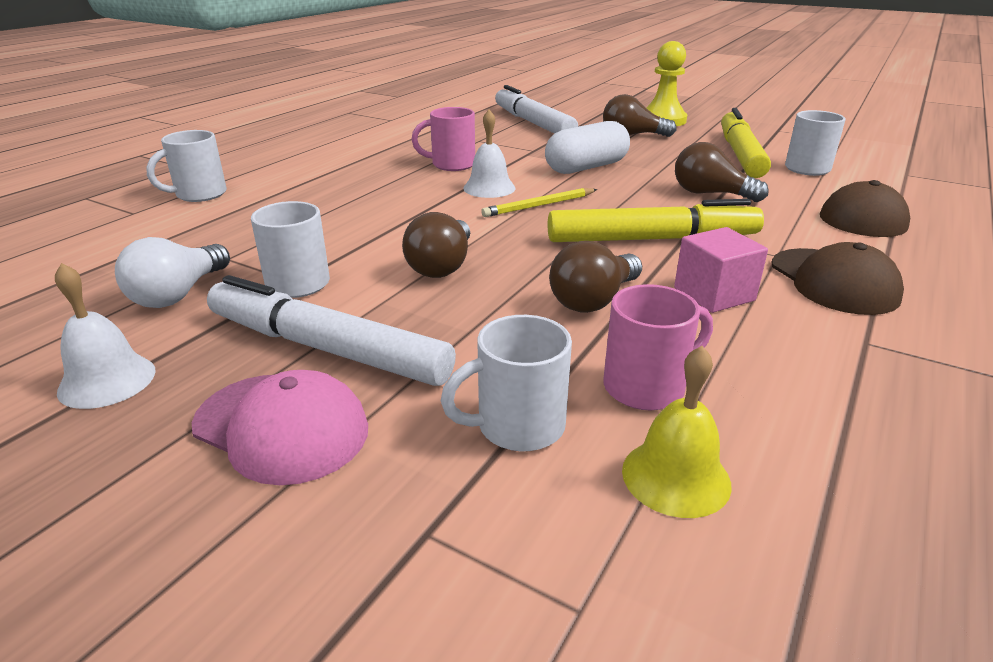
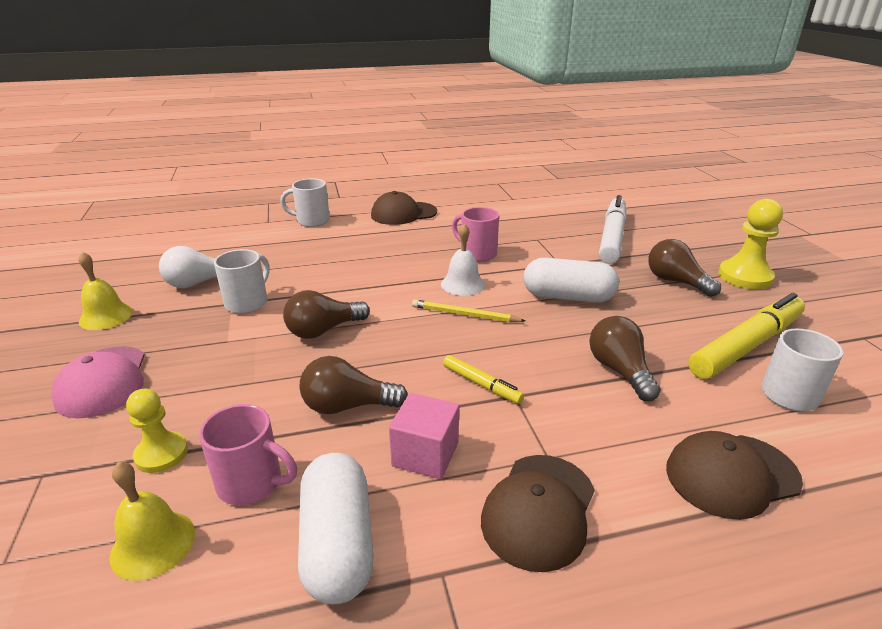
camera: 45 degrees right, 0 degrees up
white bell [55,263,156,409] -> yellow bell [79,252,133,330]
white marker [207,275,456,386] -> none
white mug [441,315,572,451] -> yellow pawn [126,389,188,473]
yellow marker [548,199,764,242] -> yellow marker [443,355,524,404], size x0.47
none -> white capsule [298,453,374,605]
none -> brown cap [371,191,437,225]

